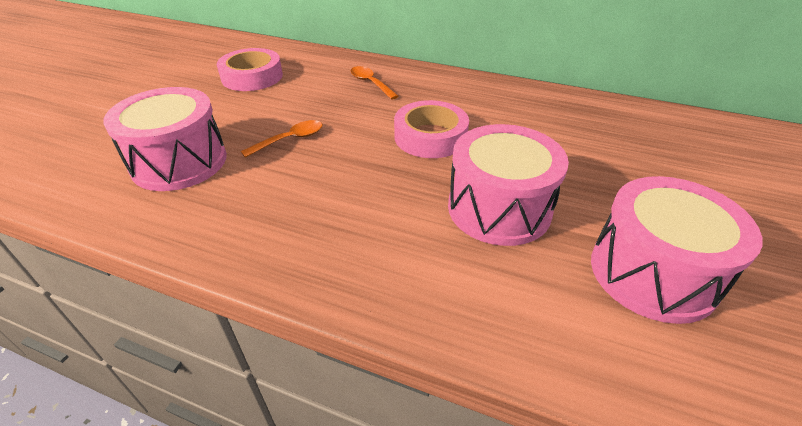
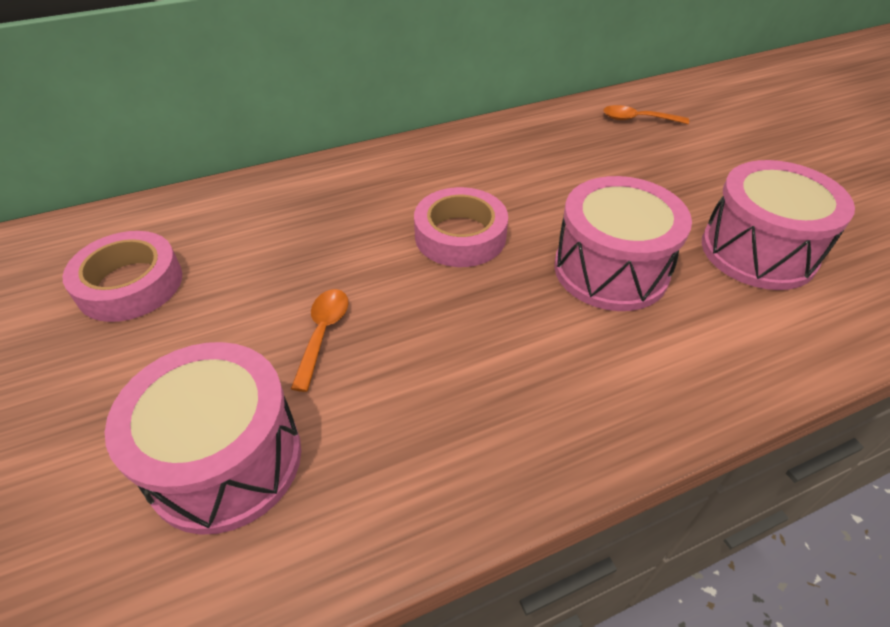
camera: 45 degrees left, 5 degrees up
orange spoon [350,66,398,100] -> orange spoon moved to [603,105,689,124]

